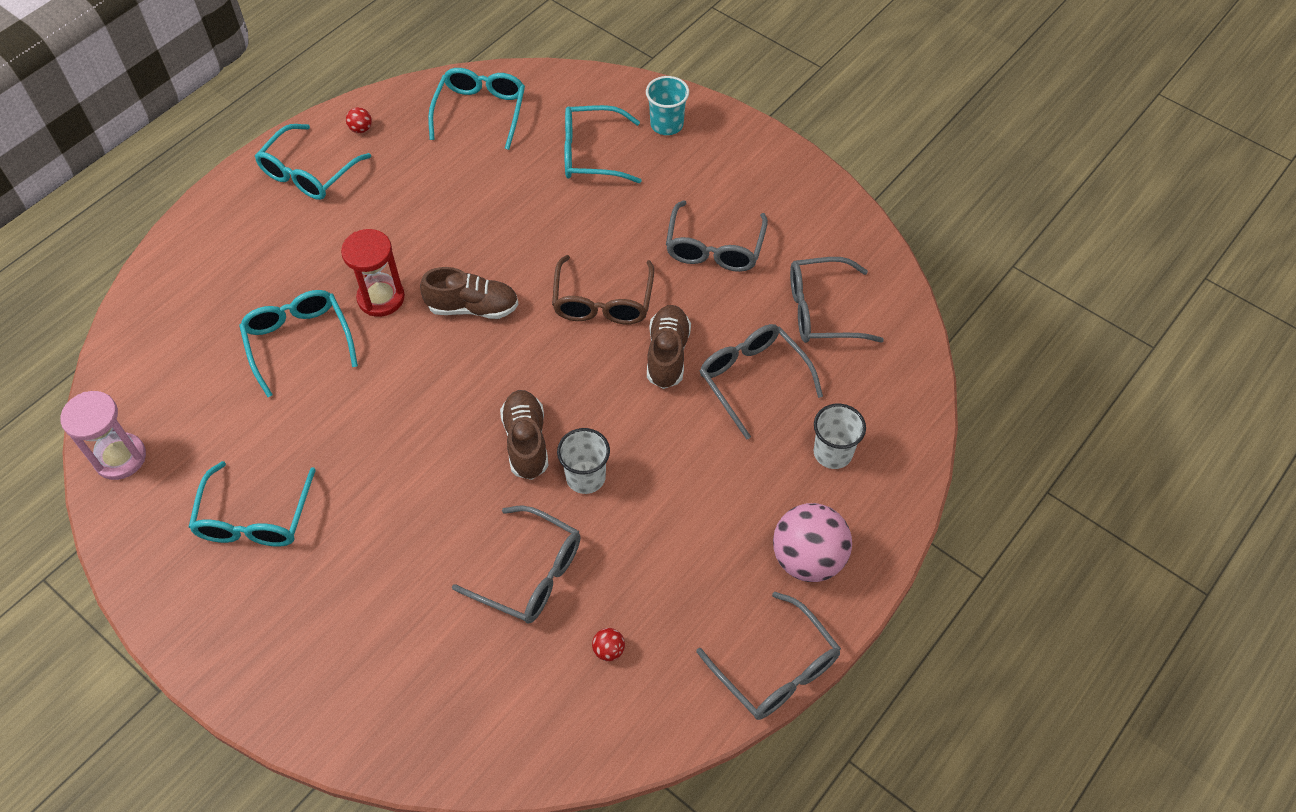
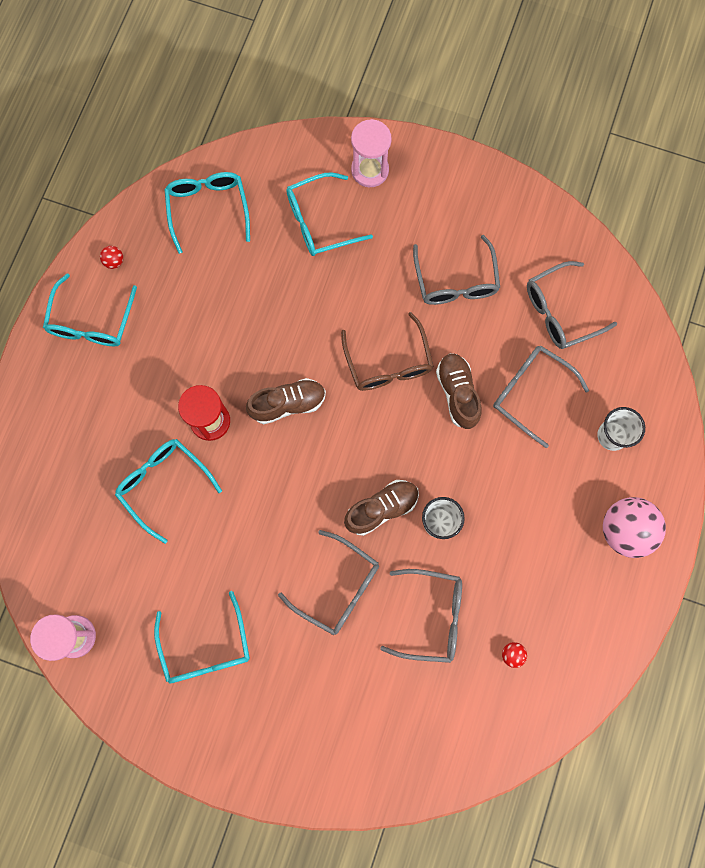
camera: 20 degrees left, 20 degrees up
brown shoe [500,390,549,480] -> brown shoe turned 90 degrees clockwise [344,480,419,536]
turquoise cup [646,76,689,135] -> pink hourglass [351,119,392,187]
grey glasses [696,591,841,720] -> grey glasses moved to [278,530,379,635]

